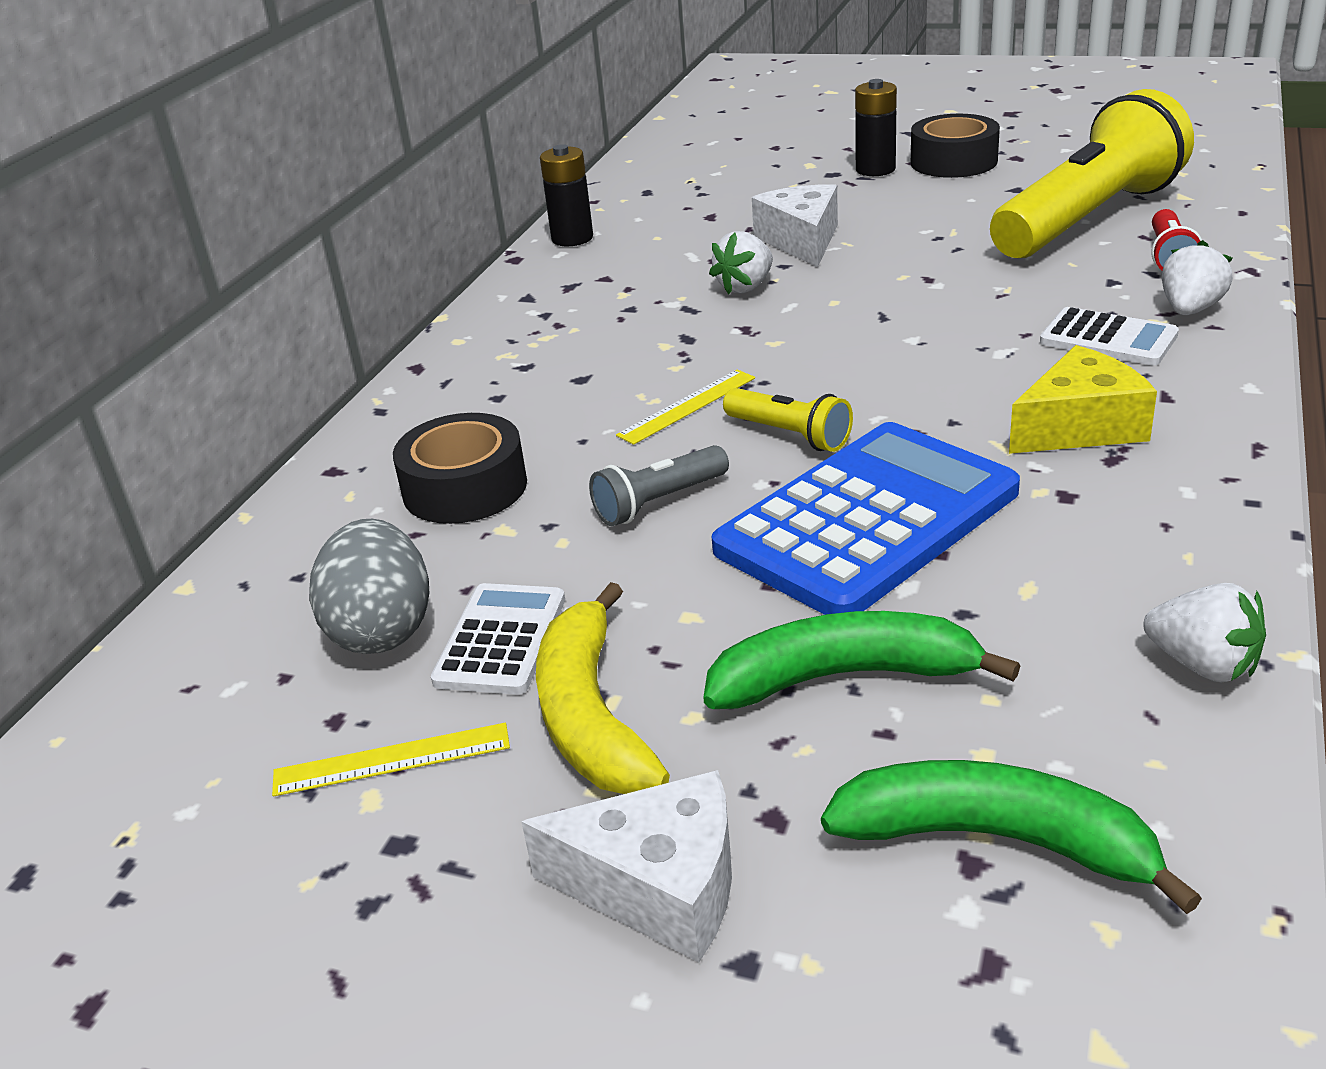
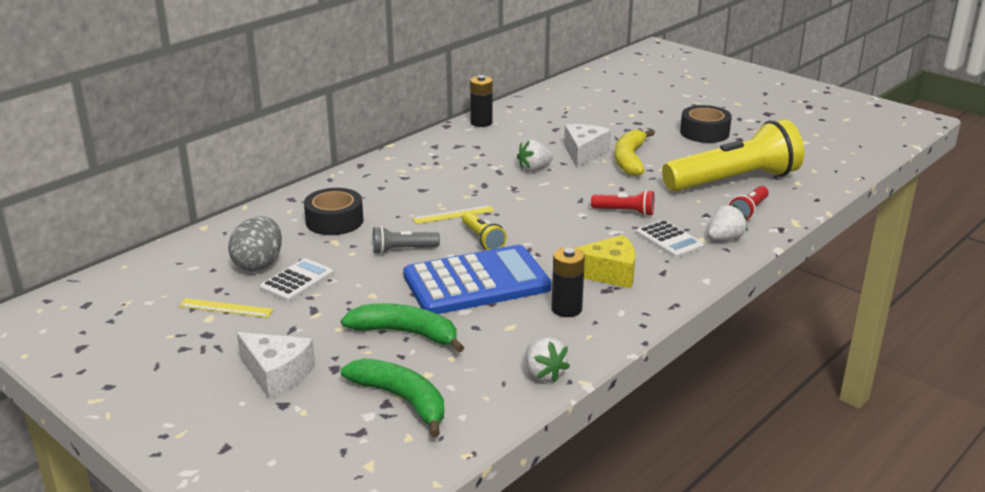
camera: 20 degrees right, 5 degrees down
yellow banana [536,582,670,794] -> yellow banana moved to [615,129,655,176]
black battery [855,79,897,176] -> black battery moved to [552,247,585,317]
none -> red flashlight [591,190,654,216]

